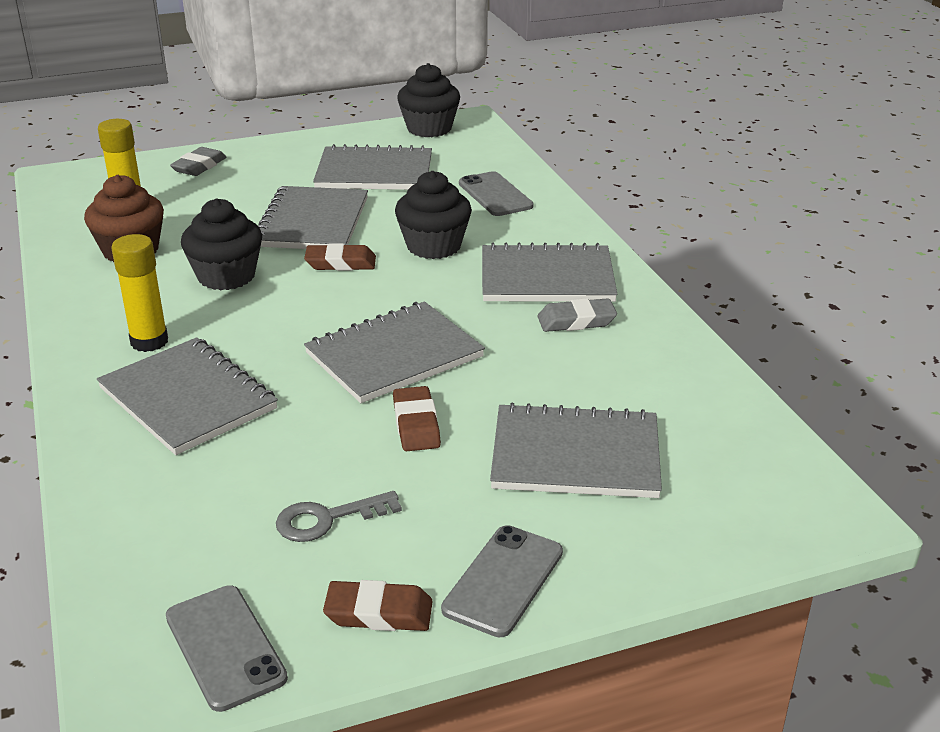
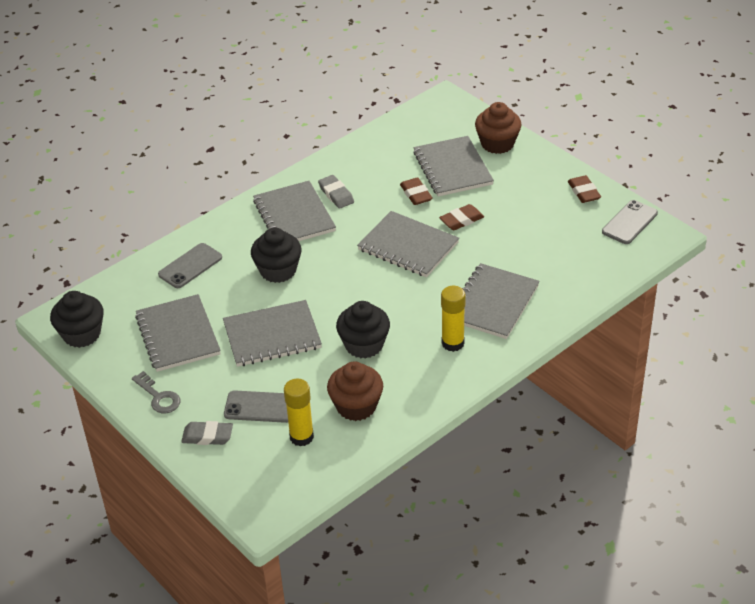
camera: 110 degrees left, 10 degrees up
grey key [276,491,402,542] -> grey key moved to [132,371,181,413]
brown eraser [304,243,376,271] -> brown eraser moved to [400,177,433,205]
grey phone [441,525,563,637] -> grey phone moved to [224,390,288,423]
none -> brown cupcake [475,102,522,154]

